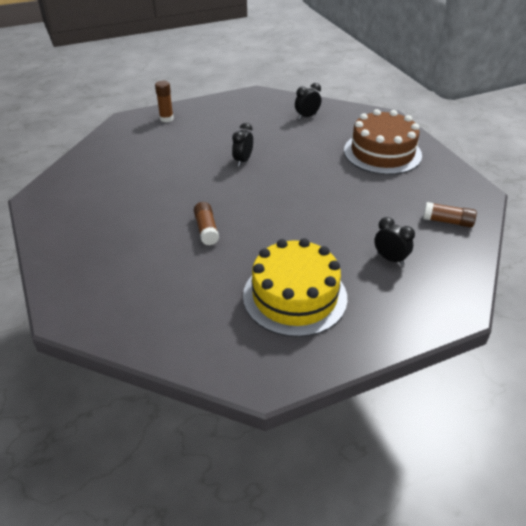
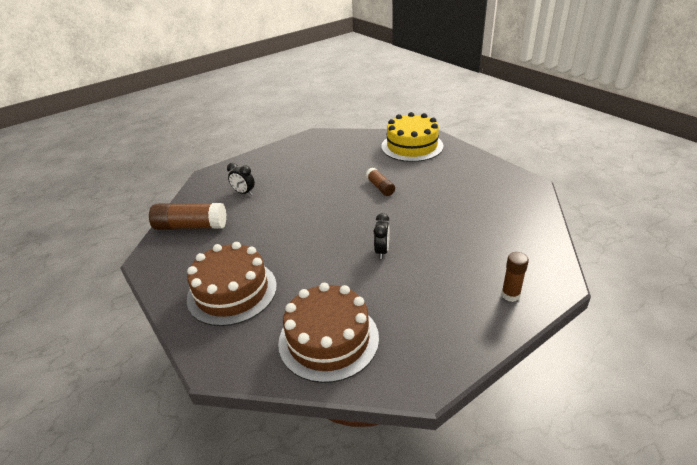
camera: 170 degrees right, 5 degrees down
yellow cake [243,238,347,337] -> yellow cake moved to [382,112,444,162]
black clock [295,83,321,119] -> brown cake [278,283,379,383]
brown glue stick [423,202,477,227] -> brown glue stick [149,203,227,230], size x1.74

